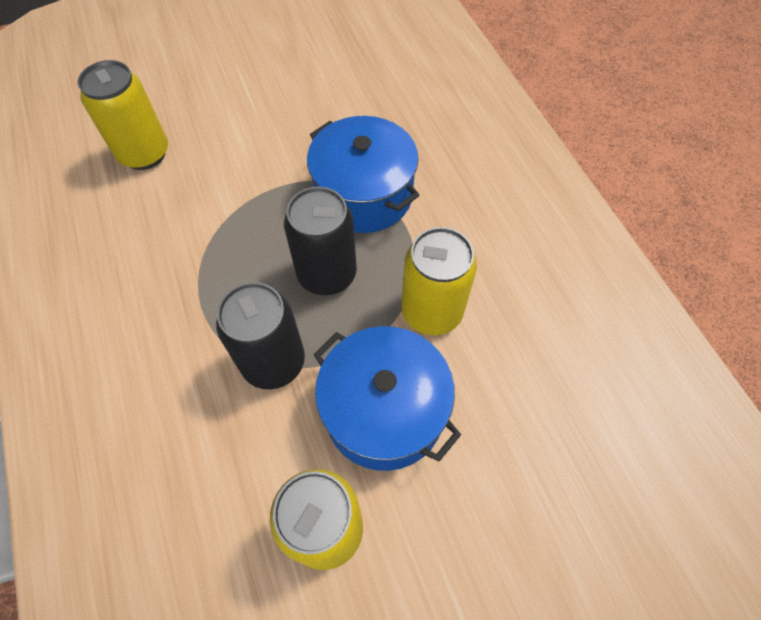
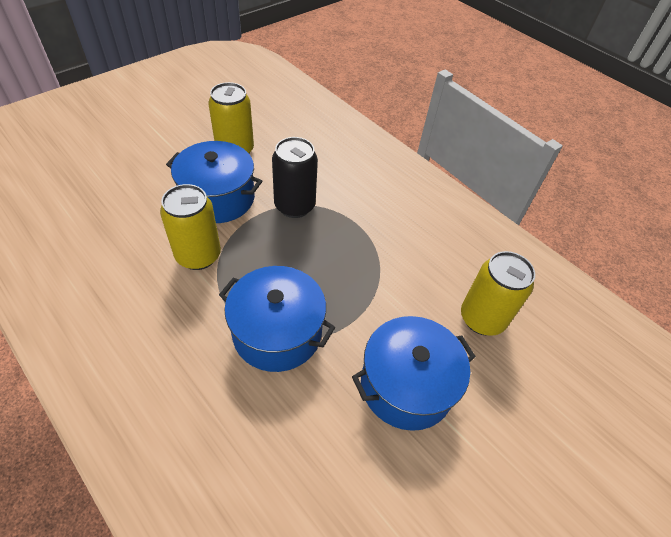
camera: 155 degrees right, 10 degrees down
black can [284,187,357,295] -> none
none -> blue pot [352,316,476,431]

